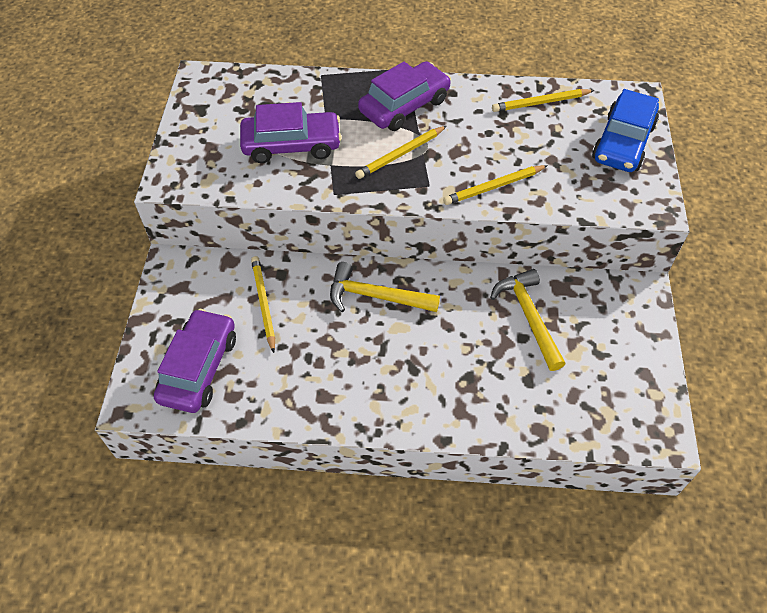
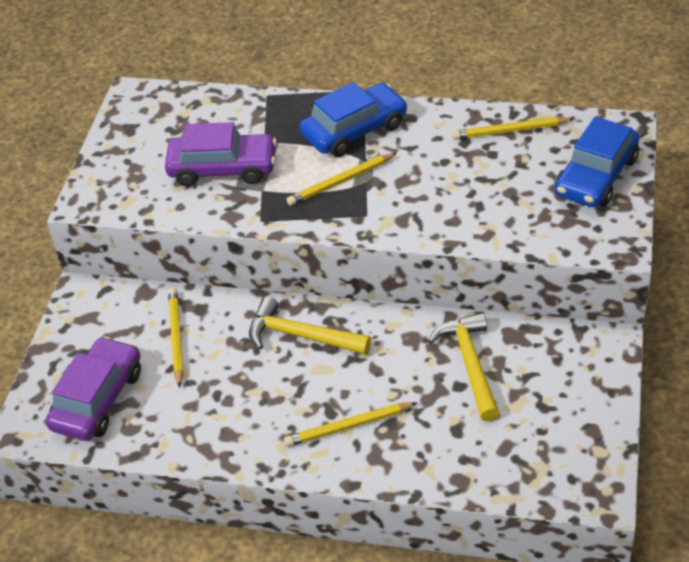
camera: 10 degrees right, 10 degrees down
purple car [358,61,451,131] -> blue car [299,82,408,157]
yellow pencil [443,165,548,205] -> yellow pencil moved to [284,402,417,447]

